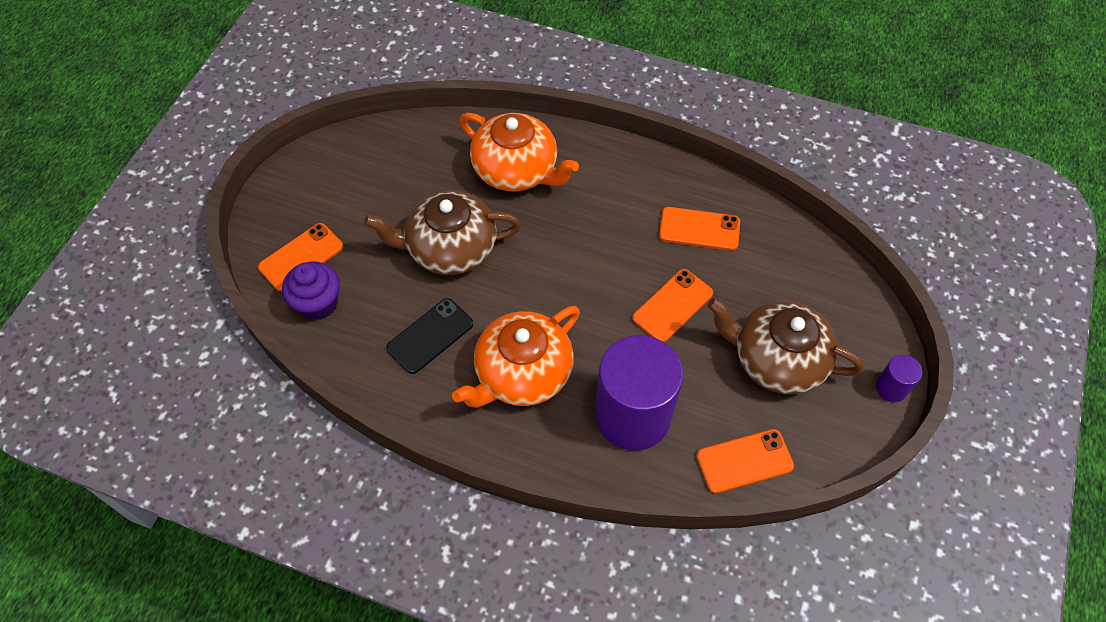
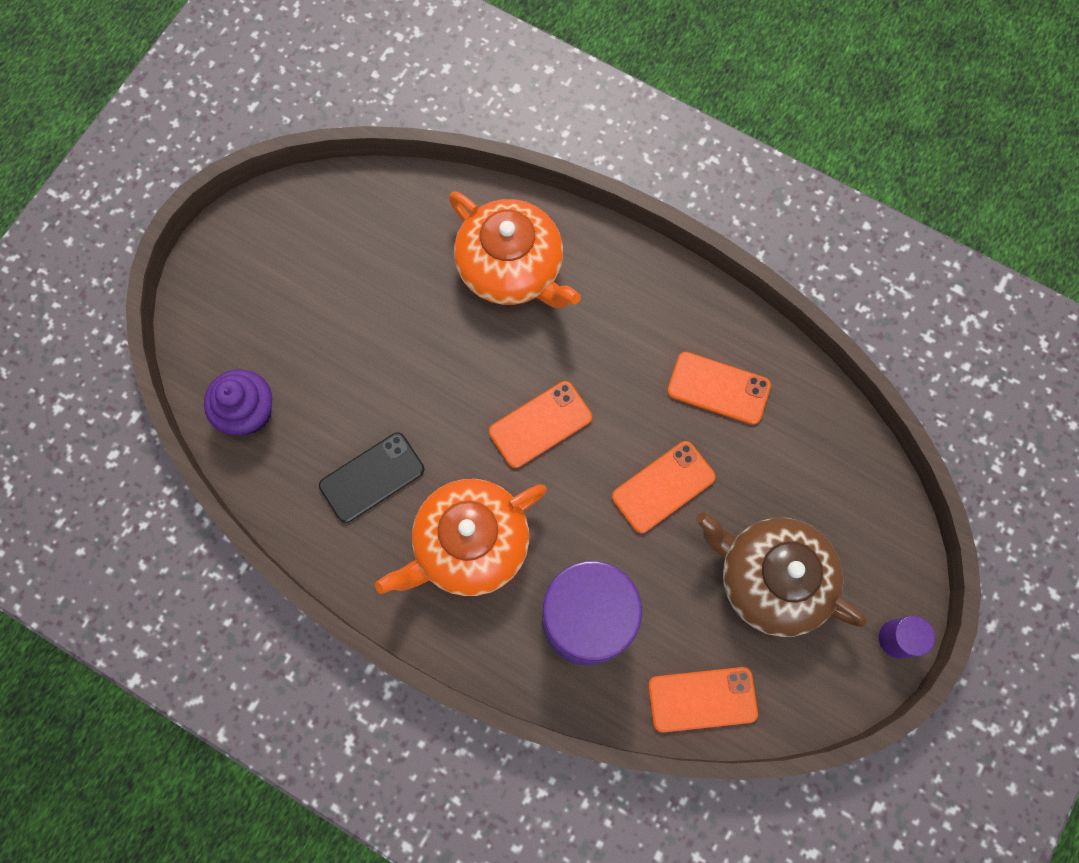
camera: 10 degrees right, 15 degrees up
orange phone [258,223,343,291] -> orange phone moved to [489,381,592,468]
brown teapot [364,191,521,275] -> none

